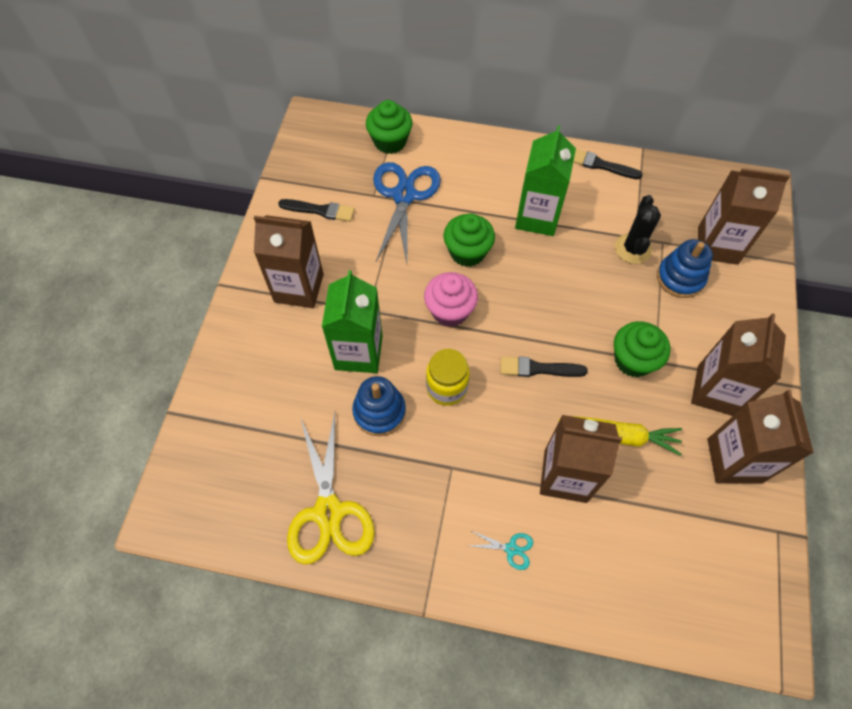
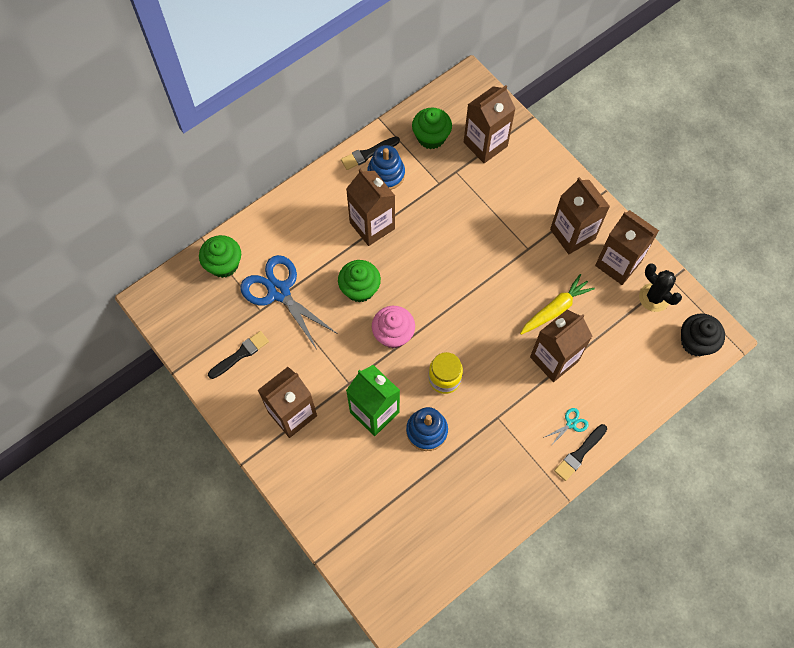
camera: 50 degrees left, 5 degrees up
yellow scissors [287,413,375,565] -> none
black brush [500,357,588,377] -> black brush moved to [554,424,607,481]
green carton [515,125,576,236] -> brown carton [346,169,395,246]
green cupcake [614,321,671,377] -> green cupcake moved to [412,108,452,149]
black cactus [615,195,661,264] -> black cactus moved to [639,263,682,312]
blue stacking toy [657,239,713,298] -> blue stacking toy moved to [367,145,405,190]
none -> black cupcake [681,313,725,356]

